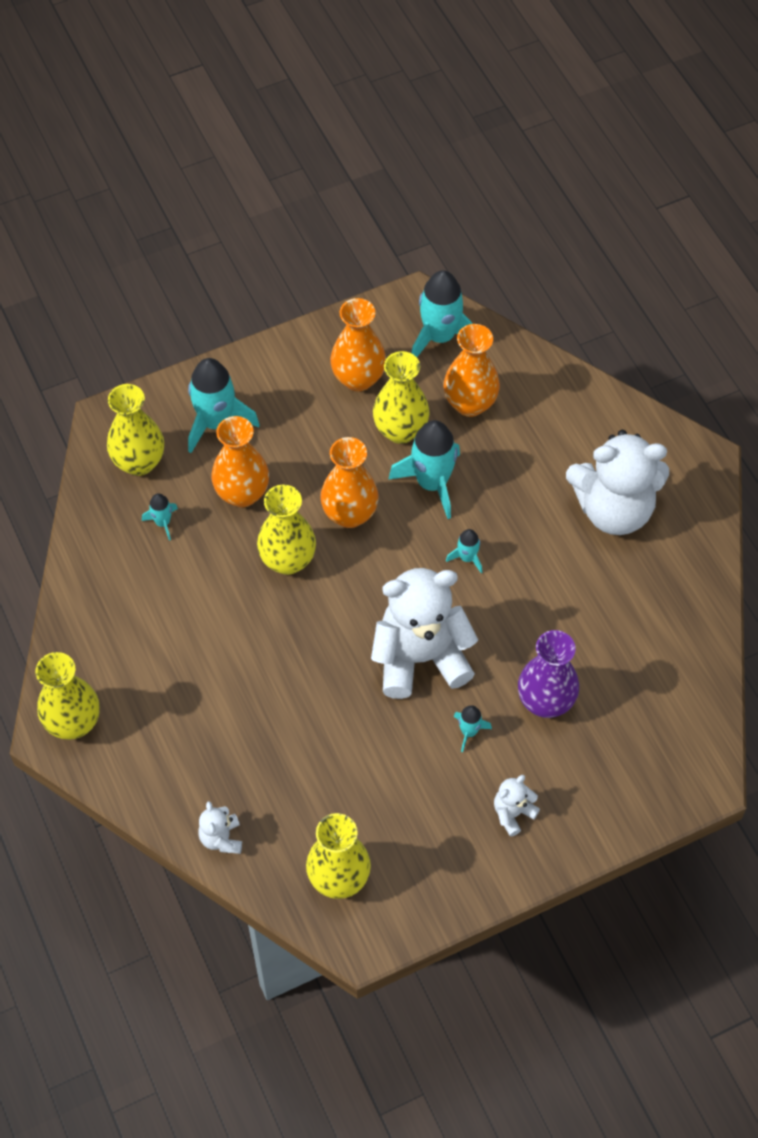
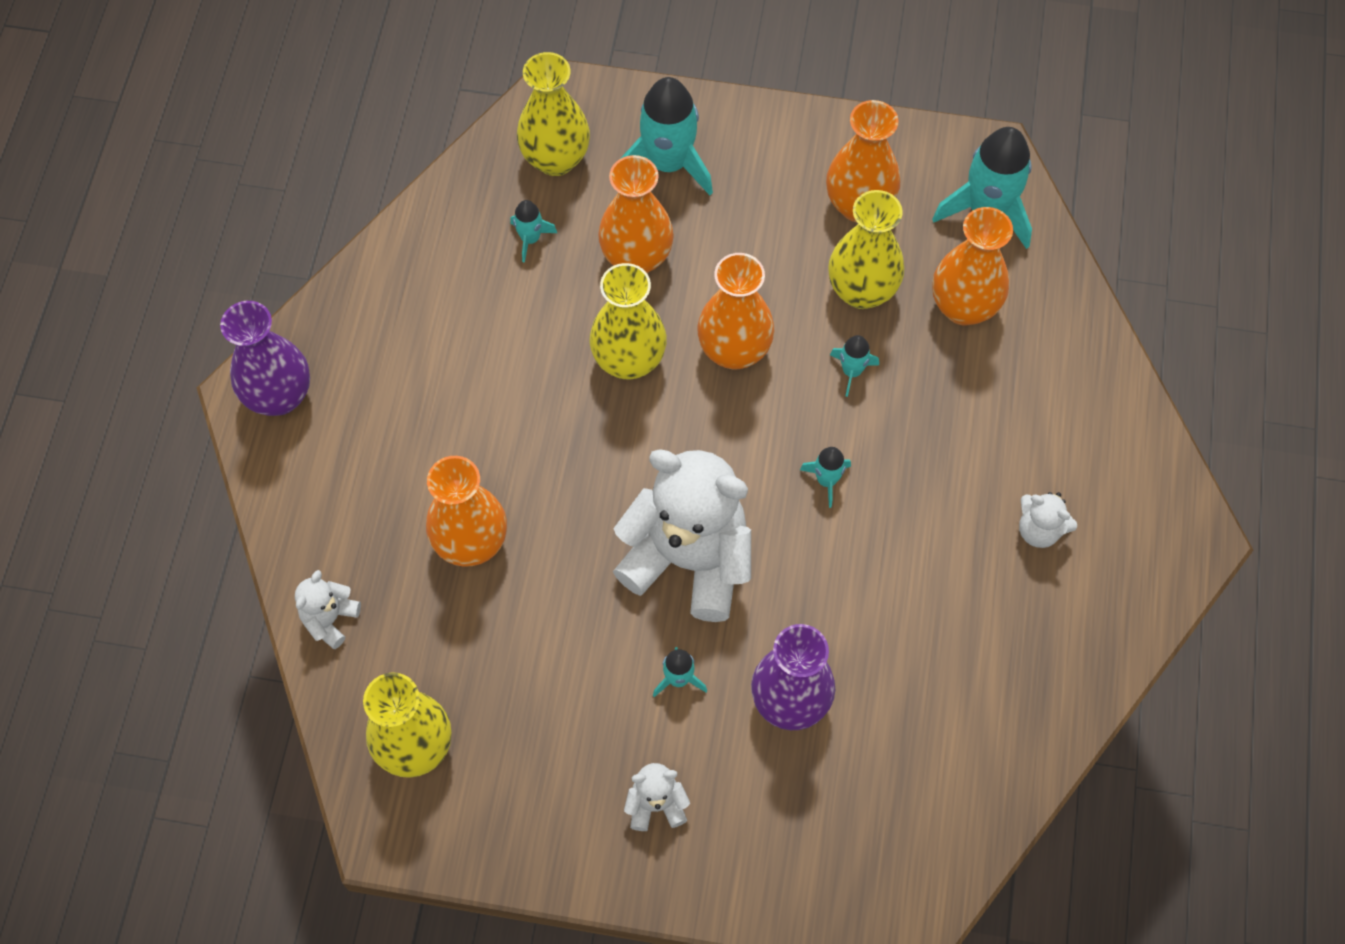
camera: 35 degrees right, 5 degrees up
yellow vase [35,652,100,740] -> purple vase [220,301,310,416]
turquoise rocket [388,420,460,519] -> turquoise rocket [830,335,879,397], size x0.49
white teddy bear [566,430,669,535] -> white teddy bear [1019,492,1077,548], size x0.44
none -> orange vase [426,456,507,567]

